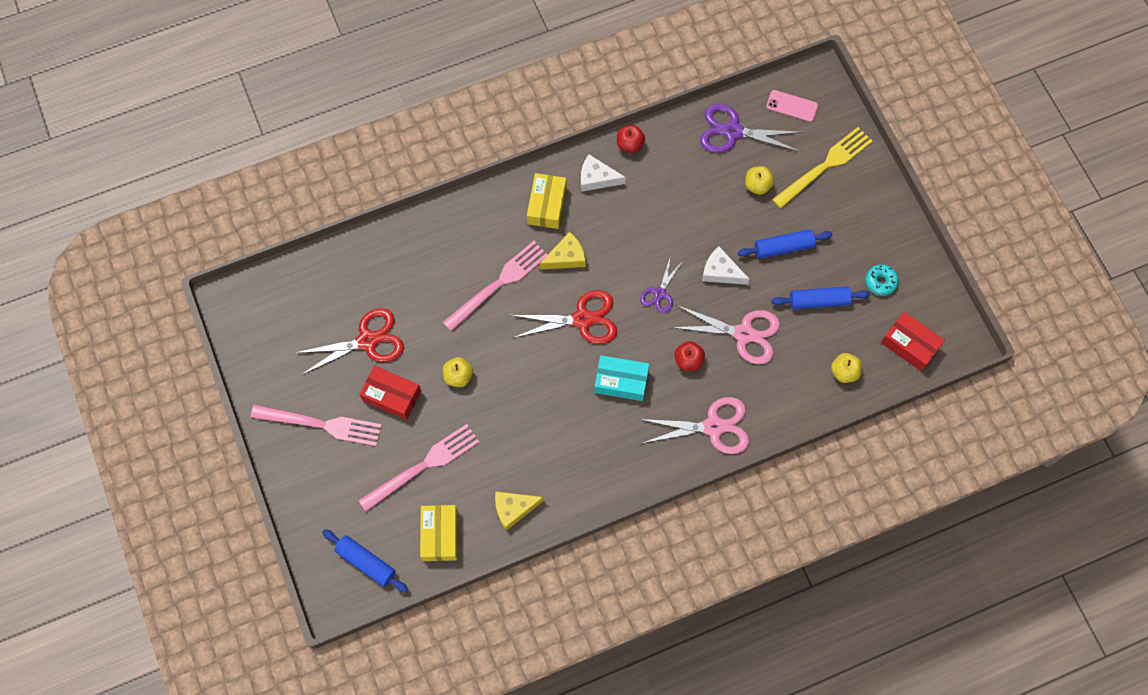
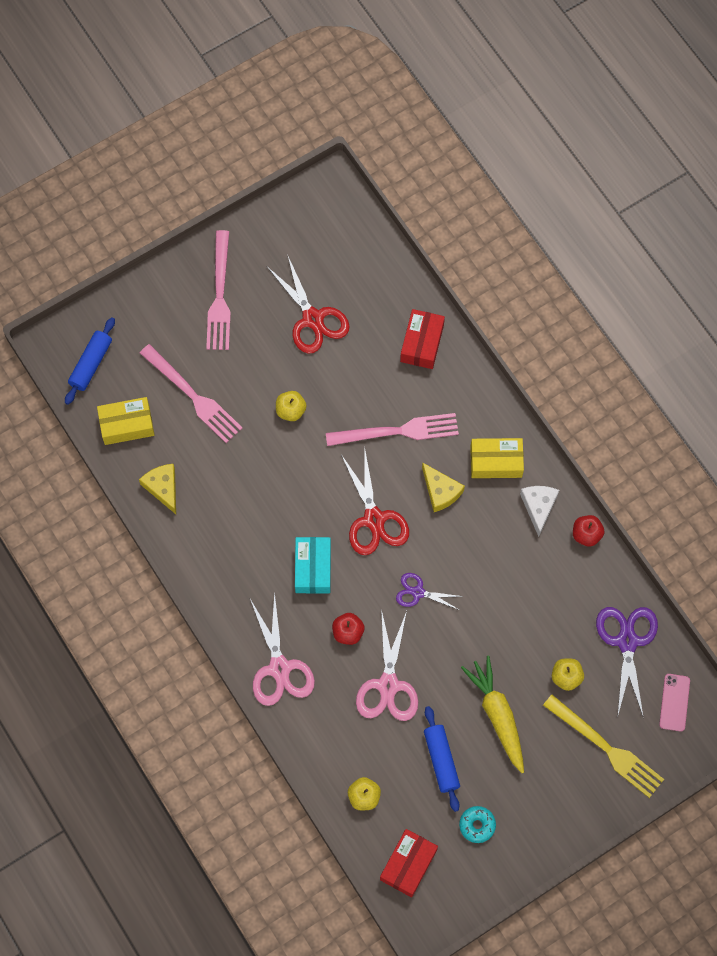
camera: 80 degrees right, 0 degrees up
red box [359,366,421,420] -> red box moved to [400,309,445,369]
pink fork [443,241,548,331] -> pink fork turned 45 degrees counterclockwise [326,413,459,446]
white cheese [702,246,749,285] -> none
blue rolling pin [738,229,833,259] -> yellow carrot [461,656,524,773]

